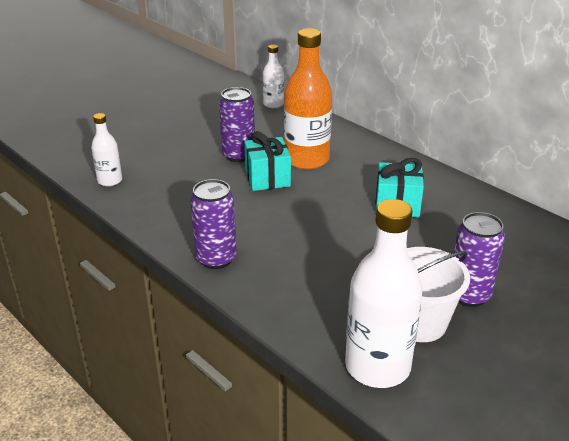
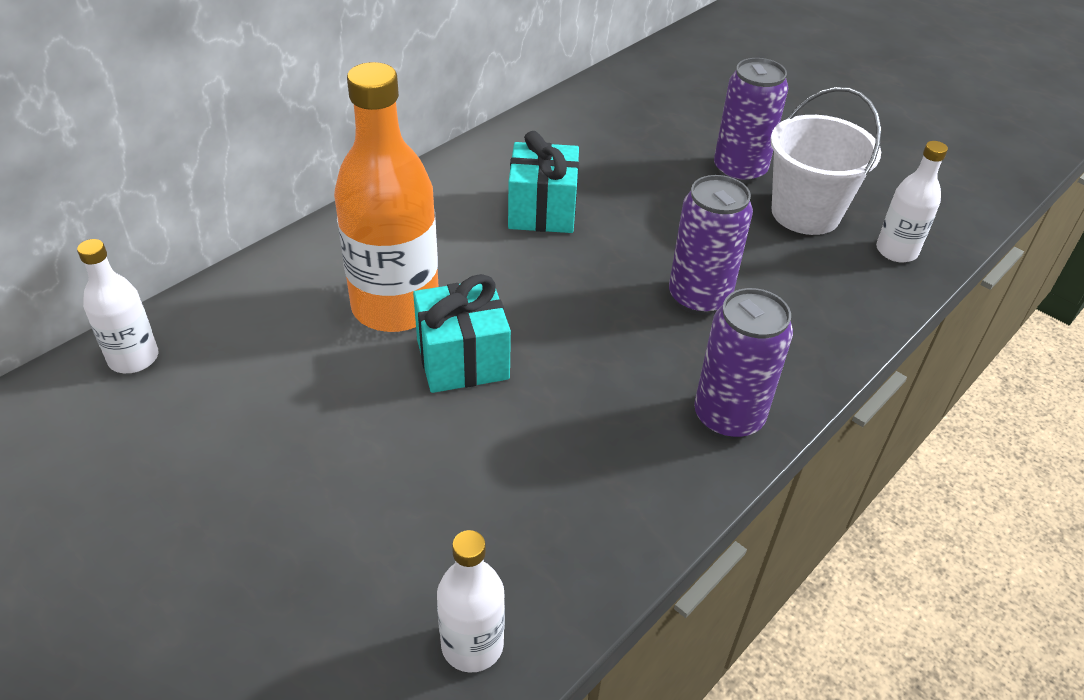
camera: 95 degrees left, 10 degrees up
purple can [219,87,255,162] -> purple can moved to [669,175,753,315]
white bottle [345,199,423,388] -> white bottle [876,141,948,262], size x0.52

